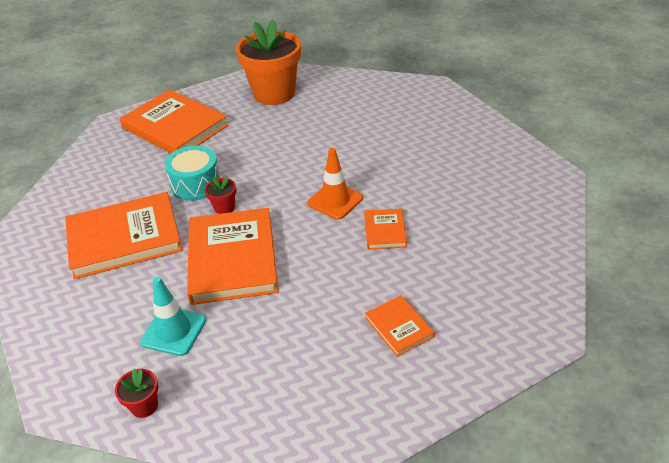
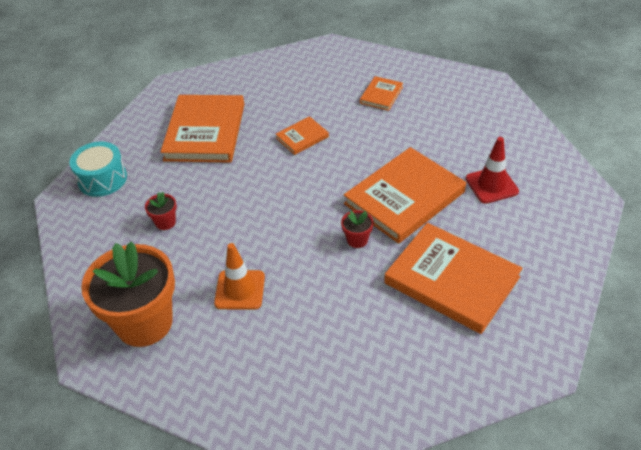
camera: 125 degrees left, 5 degrees up
red flower pot [115,369,158,418] -> red flower pot moved to [145,192,177,230]
orange book [120,90,229,153] -> orange book moved to [160,95,244,163]
turquoise traffic cone [140,277,206,356] -> red traffic cone [466,137,519,204]
turquoise drum [165,146,220,201] -> turquoise drum moved to [70,141,127,197]
orange traffic cone [307,148,363,220] -> orange traffic cone moved to [214,243,265,310]

